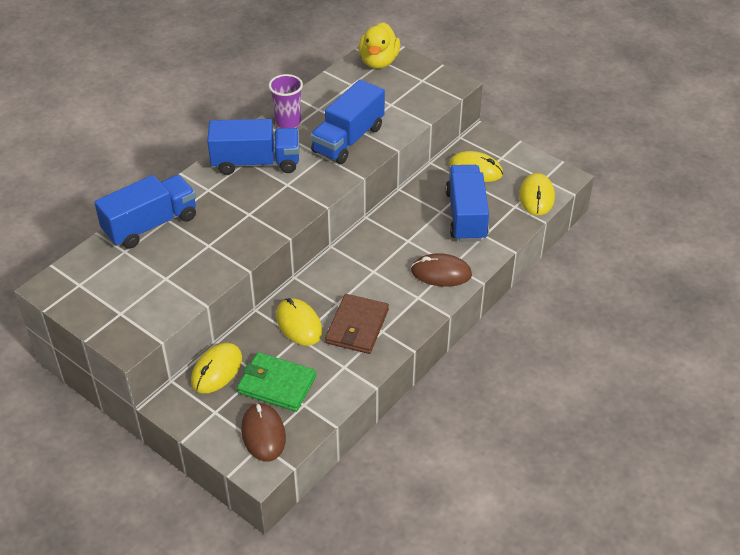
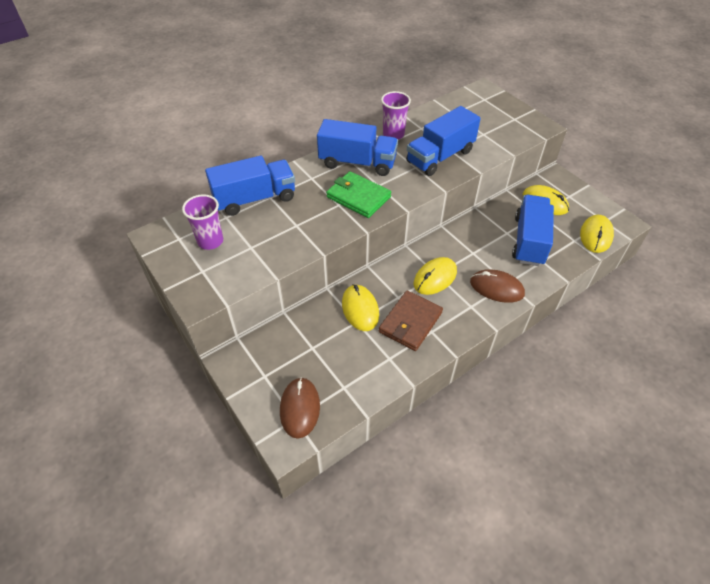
camera: 15 degrees right, 5 degrees up
yellow mouse [191,343,242,393] -> yellow mouse moved to [414,257,457,295]
green wallet [237,352,316,412] -> green wallet moved to [326,171,391,218]
yellow duck [359,22,400,69] -> none
none -> purple cup [182,194,223,250]

